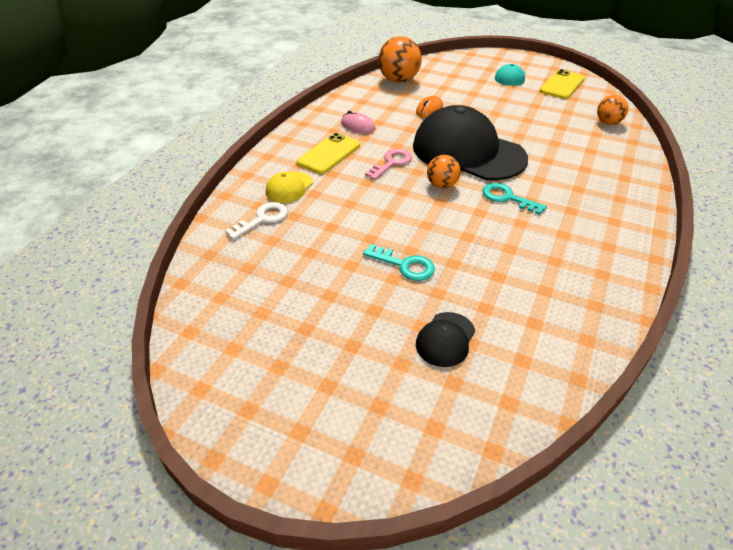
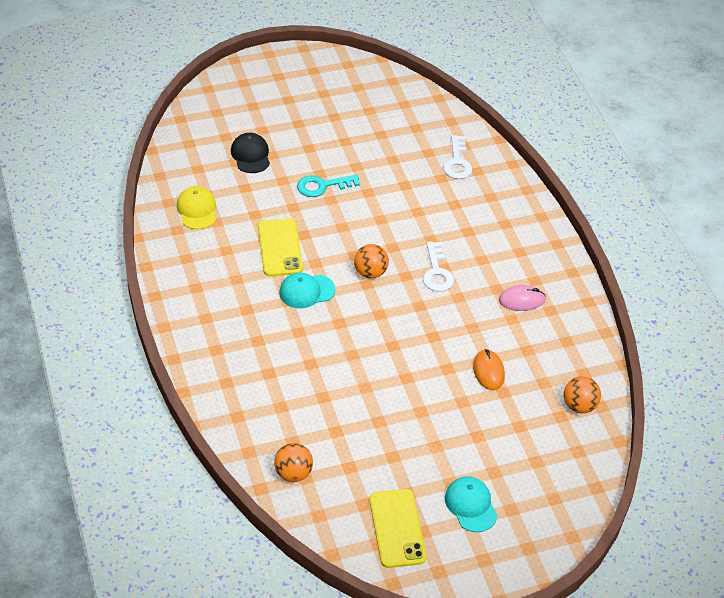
camera: 135 degrees right, 5 degrees up
yellow cap [266,172,313,203] -> yellow cap moved to [177,186,216,229]
yellow phone [297,133,360,174] -> yellow phone moved to [258,218,303,276]
pink key [365,149,412,180] -> white key [423,242,454,292]
orange ball [378,36,422,83] -> orange ball [563,376,601,413], size x0.59
black cap [413,105,528,180] -> none
turquoise key [482,183,547,215] -> turquoise cap [279,273,335,309]

